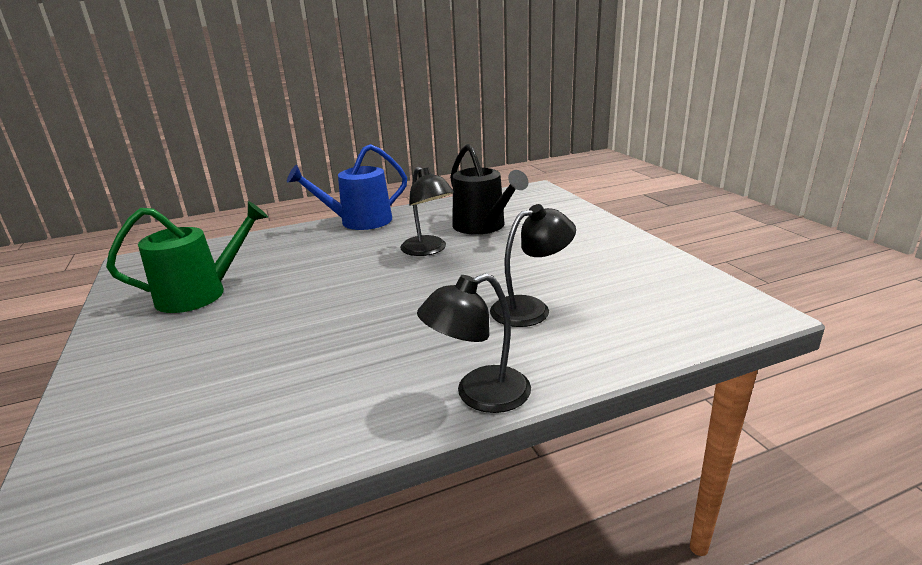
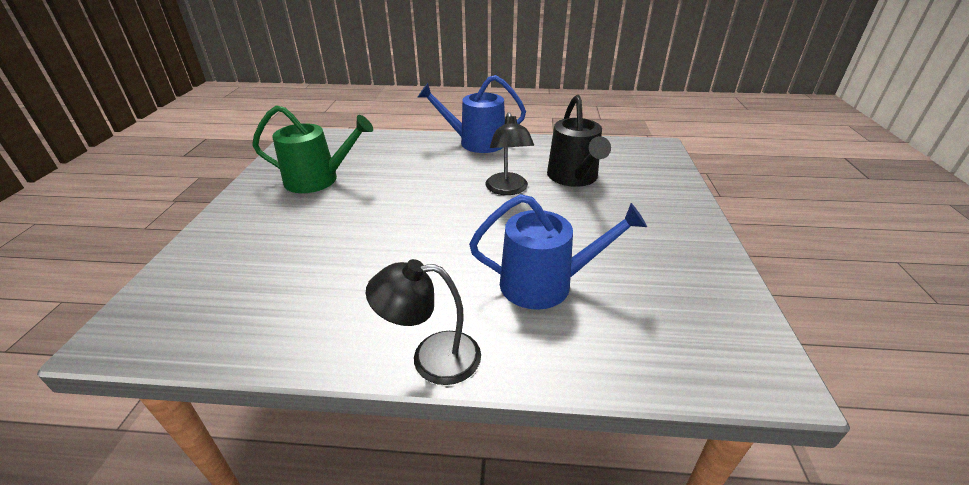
camera: 25 degrees right, 10 degrees up
black lamp [490,204,576,327] -> blue watering can [469,194,647,310]

